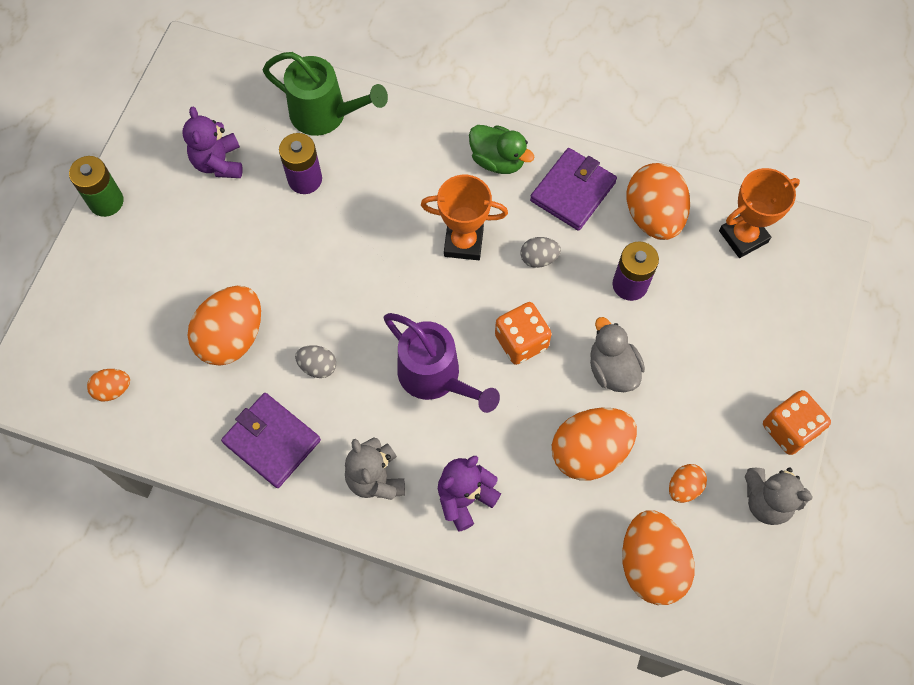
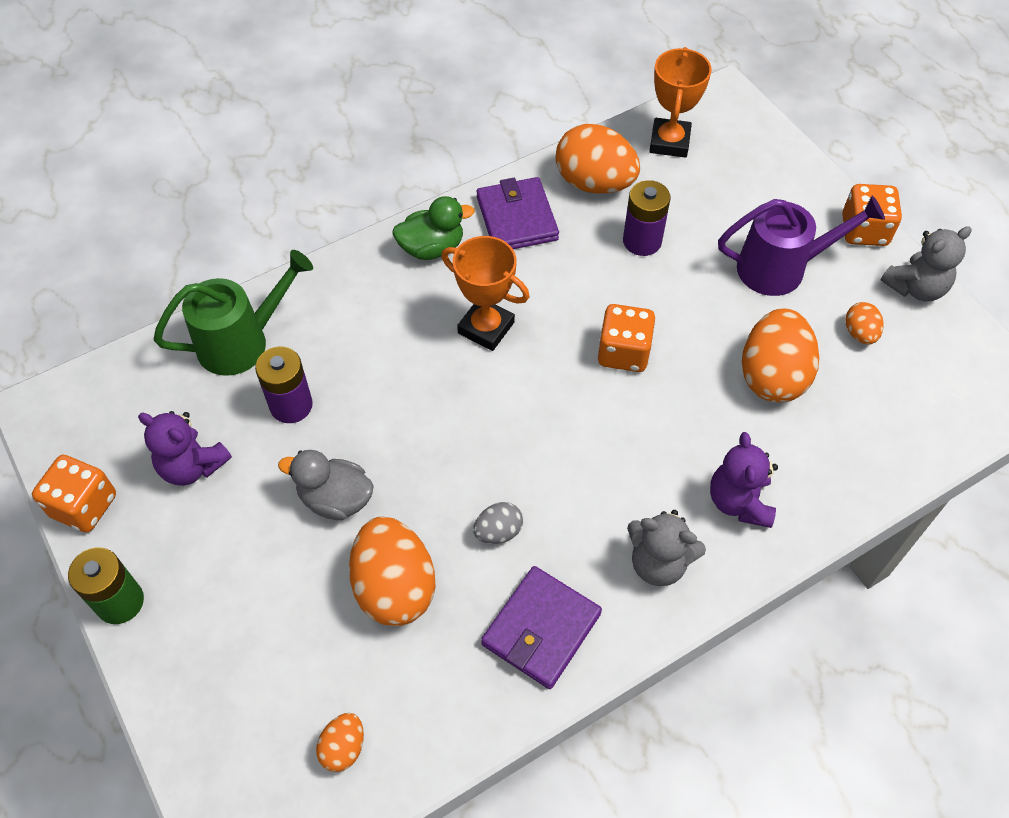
camera: 50 degrees left, 10 degrees down
purple wallet [221,393,321,488] -> purple wallet turned 45 degrees counterclockwise [481,566,602,689]
purple watering can [384,313,500,413] -> purple watering can moved to [718,196,885,296]
orange trophy [421,175,508,260] -> orange trophy turned 75 degrees clockwise [442,236,529,351]
grey egg [521,237,561,268] -> none
grey duck [590,317,645,392] -> grey duck moved to [278,450,374,520]
orange egg [622,510,695,605] -> none
none -> orange dice [32,455,116,532]

